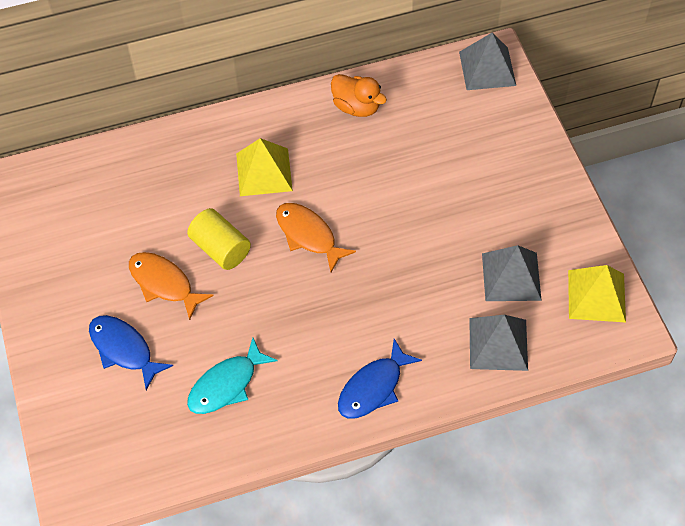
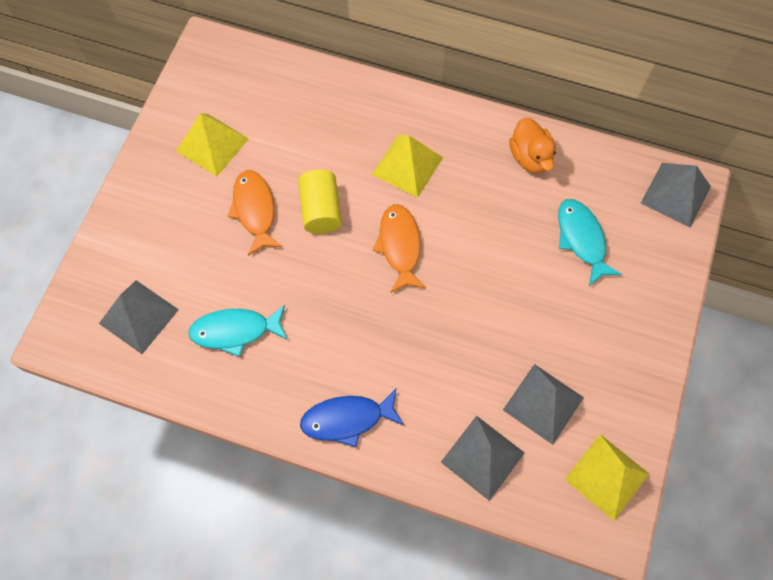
camera: 35 degrees right, 10 degrees up
blue fish [89,315,173,391] -> none
none -> grey pyramid [99,280,179,354]
none -> yellow pyramid [176,113,249,176]
none -> turquoise fish [558,199,622,286]

